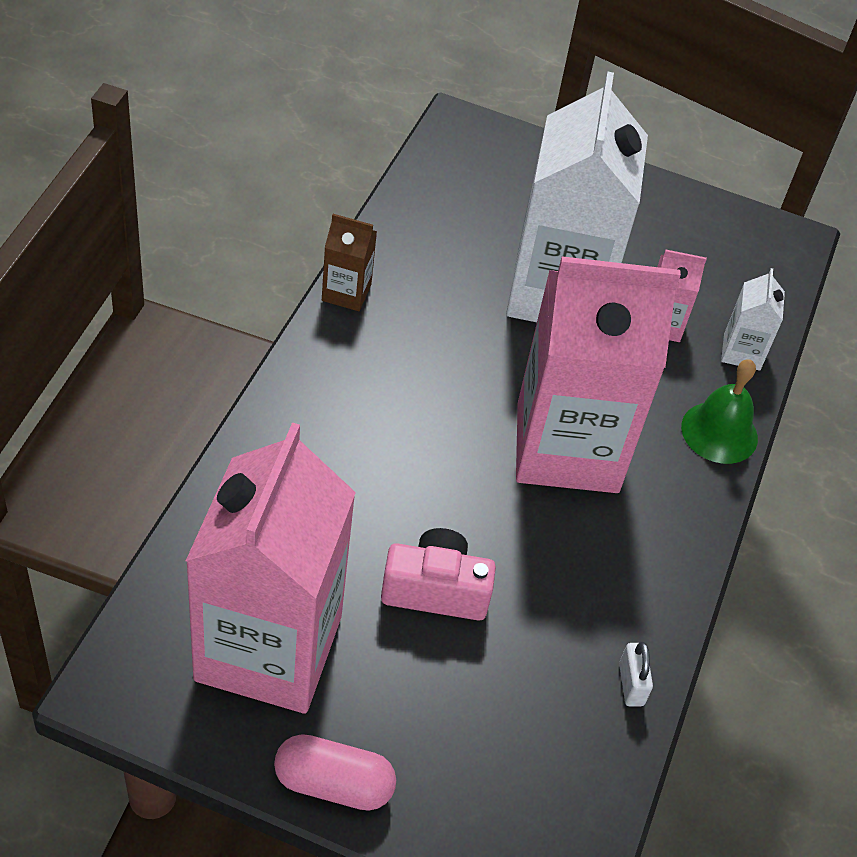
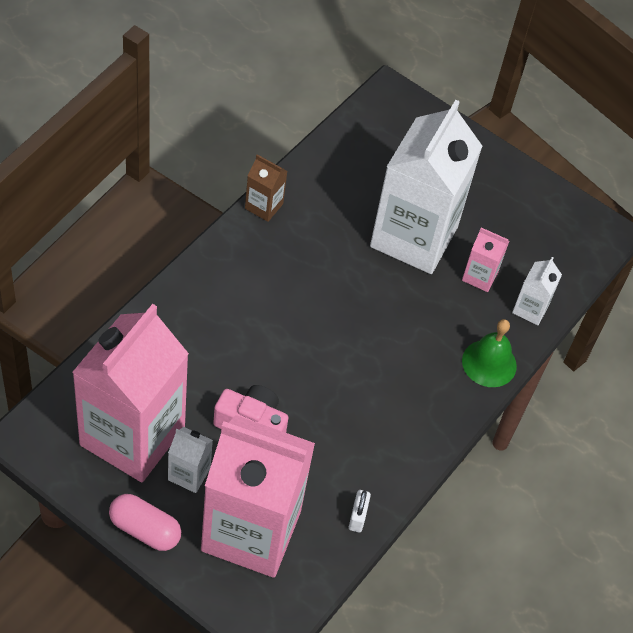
camera: 15 degrees right, 5 degrees up
pink carton [516,256,681,493] -> pink carton moved to [201,415,315,578]
none -> white carton [168,427,213,493]

